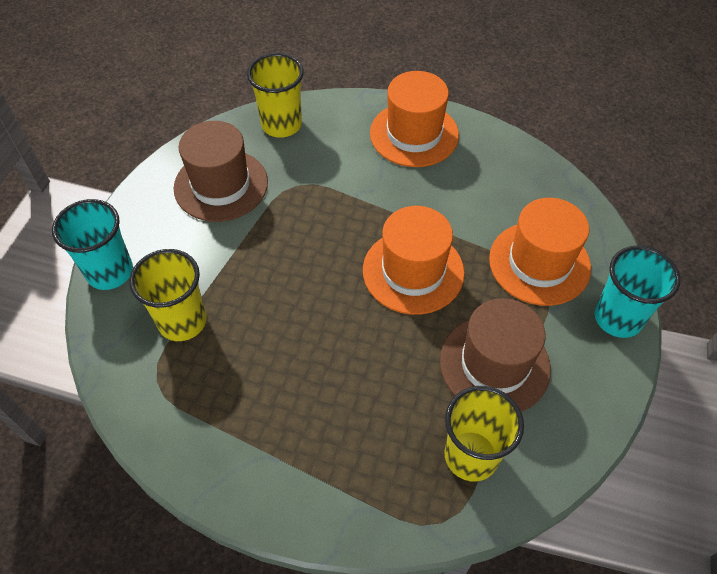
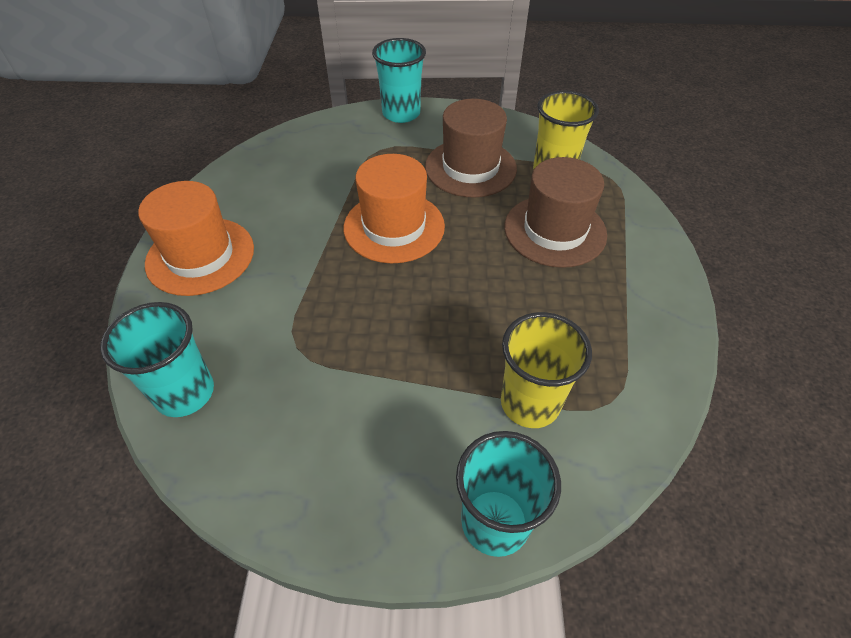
camera: 105 degrees left, 5 degrees down
brown hat [174,121,268,222] -> brown hat moved to [504,157,607,268]
yellow cup [247,53,304,138] -> turquoise cup [100,302,214,417]
orange hat [489,198,591,306] -> none

